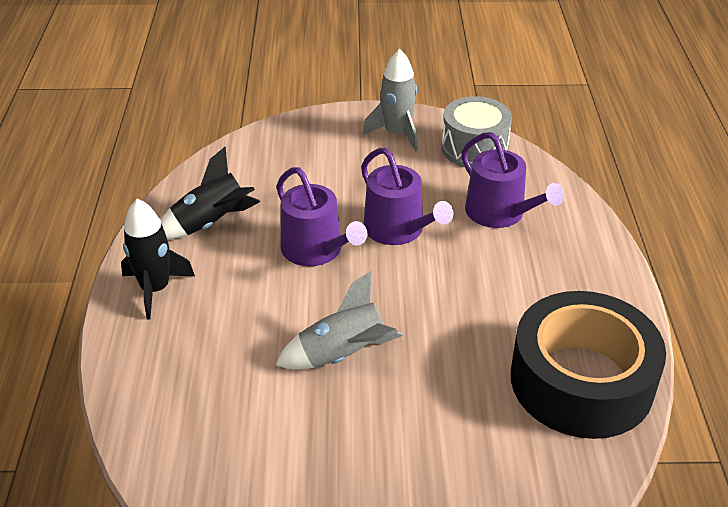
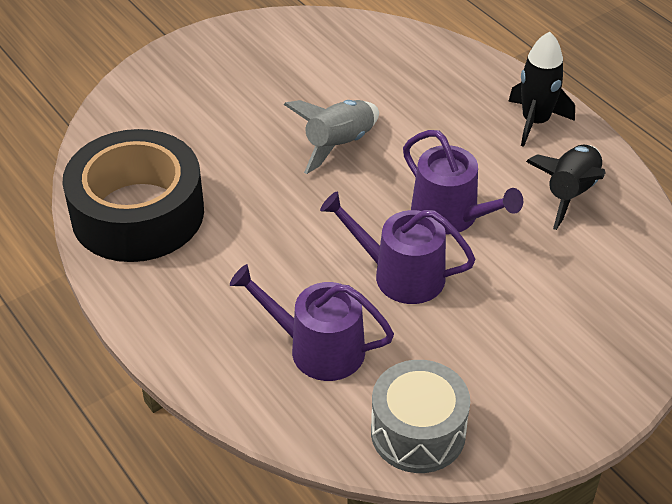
camera: 145 degrees right, 5 degrees up
purple watering can [277,167,368,266] -> purple watering can turned 150 degrees counterclockwise [403,130,523,235]
grey rocket [363,49,418,151] -> none

